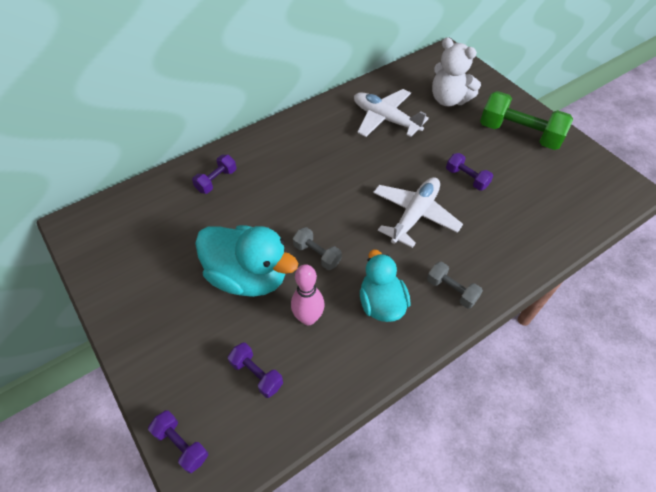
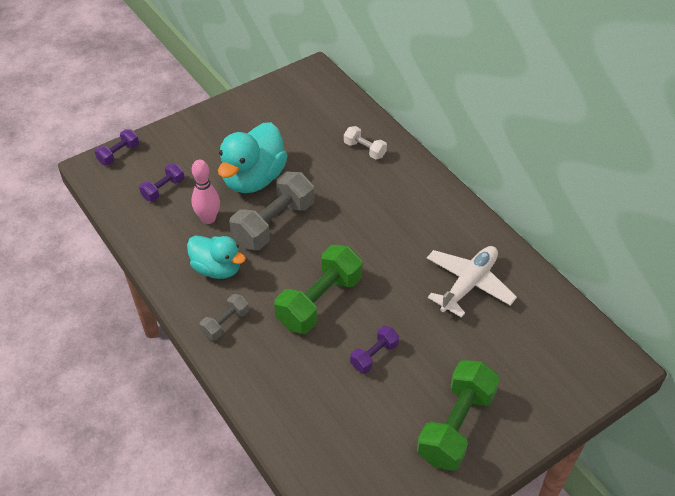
camera: 90 degrees right, 5 degrees down
purple dumbbell [192,155,237,194] -> white dumbbell [344,126,387,160]
grey dumbbell [293,227,342,270] -> grey dumbbell [229,172,314,250], size x1.94
turquoise duck [360,250,411,322] -> turquoise duck turned 45 degrees clockwise [187,236,246,279]
white plane [373,177,463,248] -> green dumbbell [274,245,363,334]
white teddy bear [432,37,481,106] -> none

